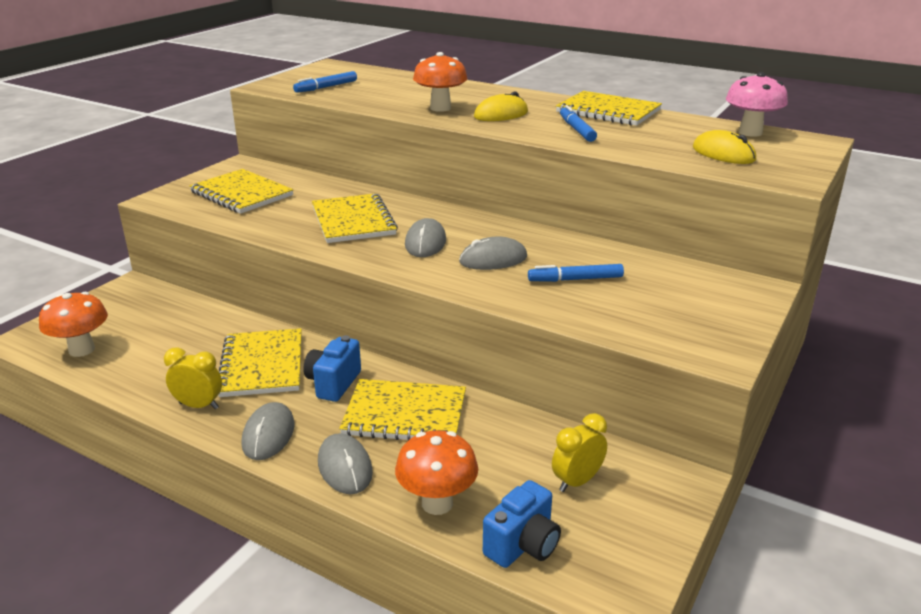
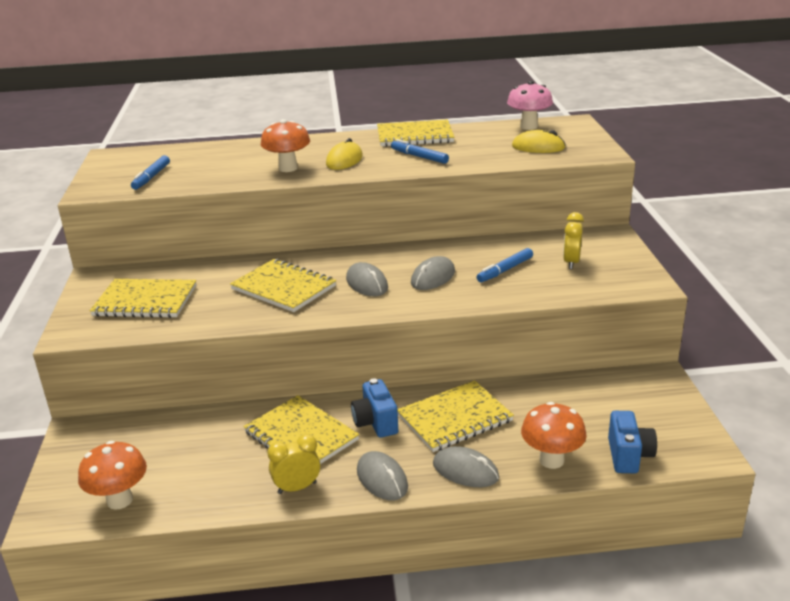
camera: 35 degrees left, 0 degrees up
yellow clock [552,413,607,492] -> yellow clock moved to [563,212,584,269]

